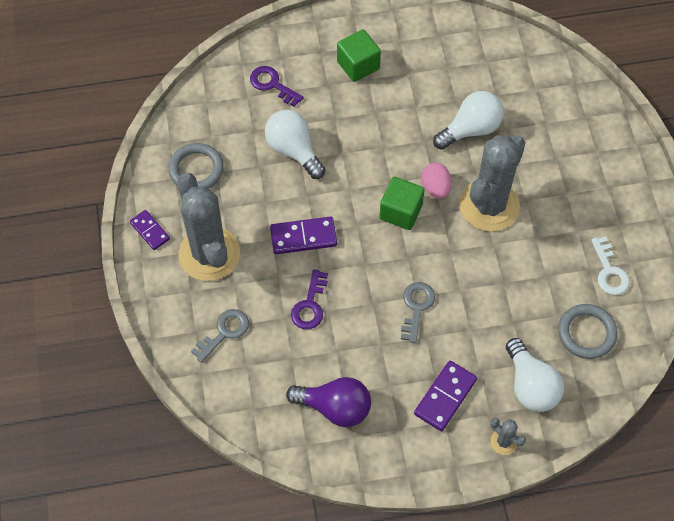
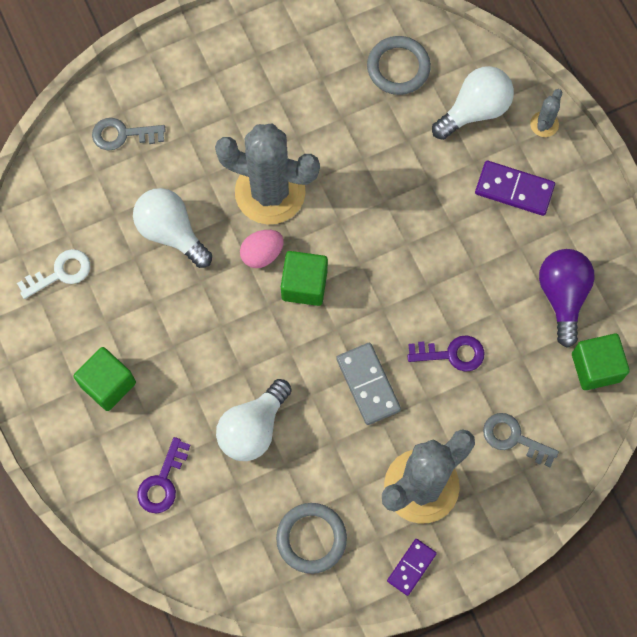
camera: 105 degrees left, 10 degrees up
purple domino [270,216,337,254] -> grey domino [336,343,401,425]
grey key [401,282,435,343] -> grey key moved to [92,118,166,150]
white key [591,236,630,295] -> white key moved to [17,249,90,299]
none -> green cube [572,334,630,390]

